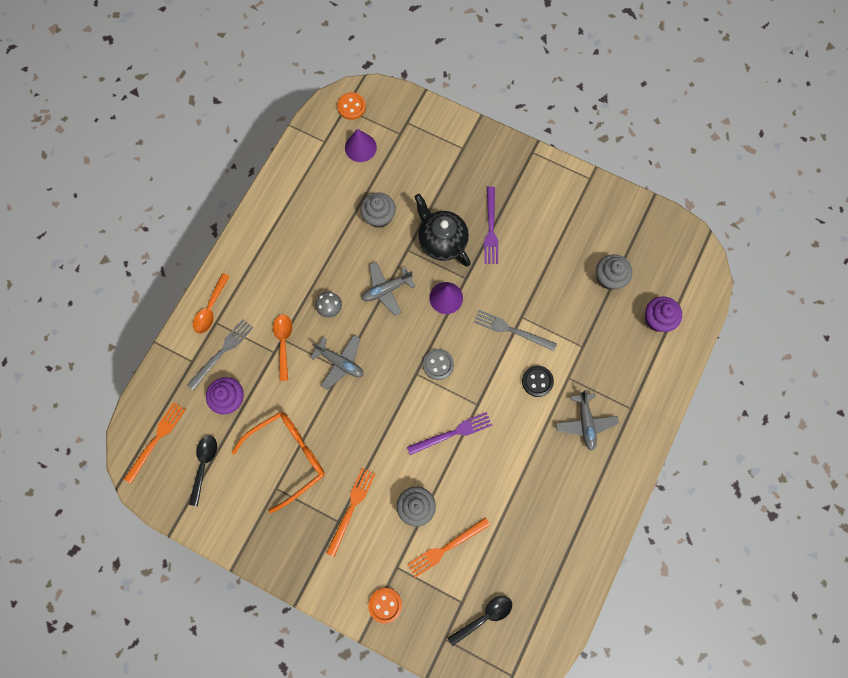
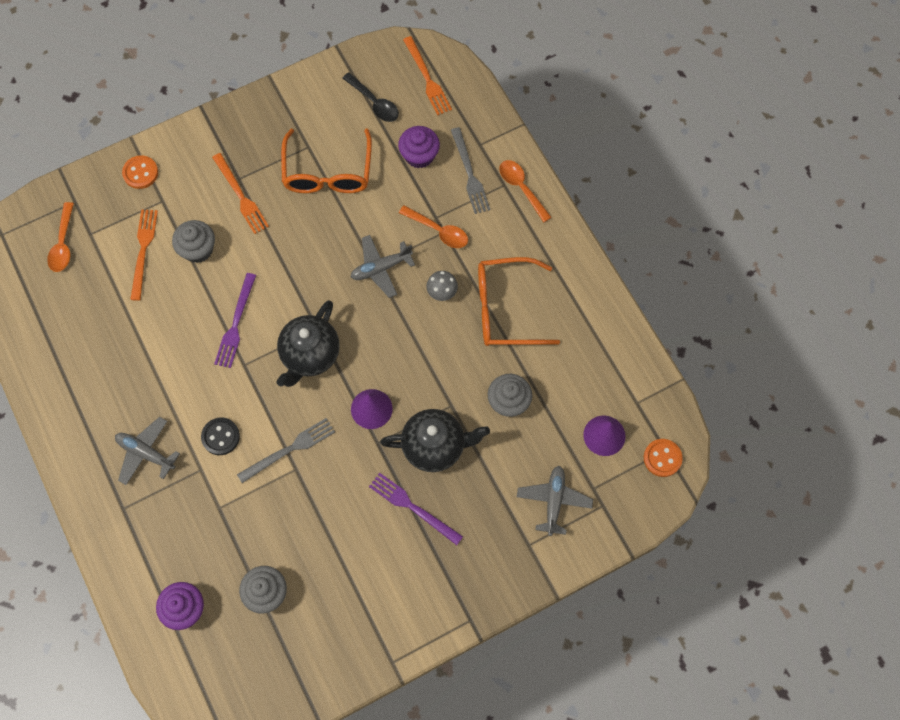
camera: 125 degrees right, 5 degrees down
grey plane [362,262,415,316] -> grey plane moved to [517,466,593,536]
grey button [423,349,454,380] -> black teapot [276,300,340,387]
black spoon [448,596,512,646] -> orange spoon [47,202,74,272]
none -> orange glasses [478,257,560,346]

